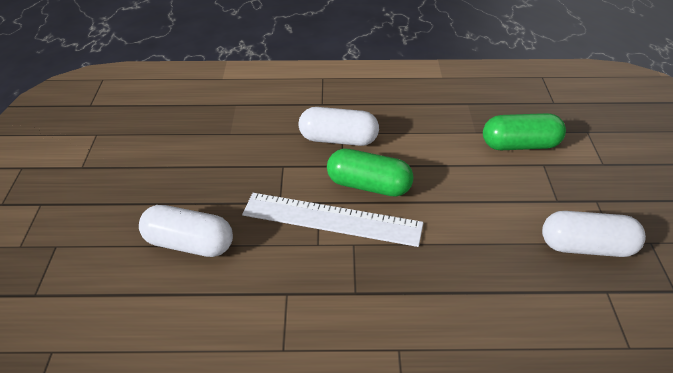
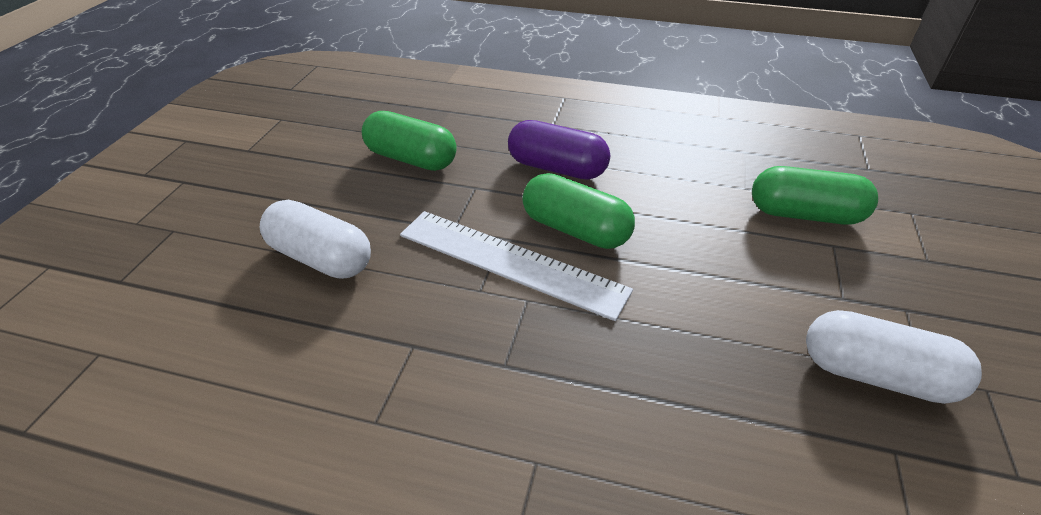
camera: 15 degrees right, 0 degrees up
white capsule [299,107,379,146] -> purple capsule [508,120,610,180]
none -> green capsule [362,111,457,171]

